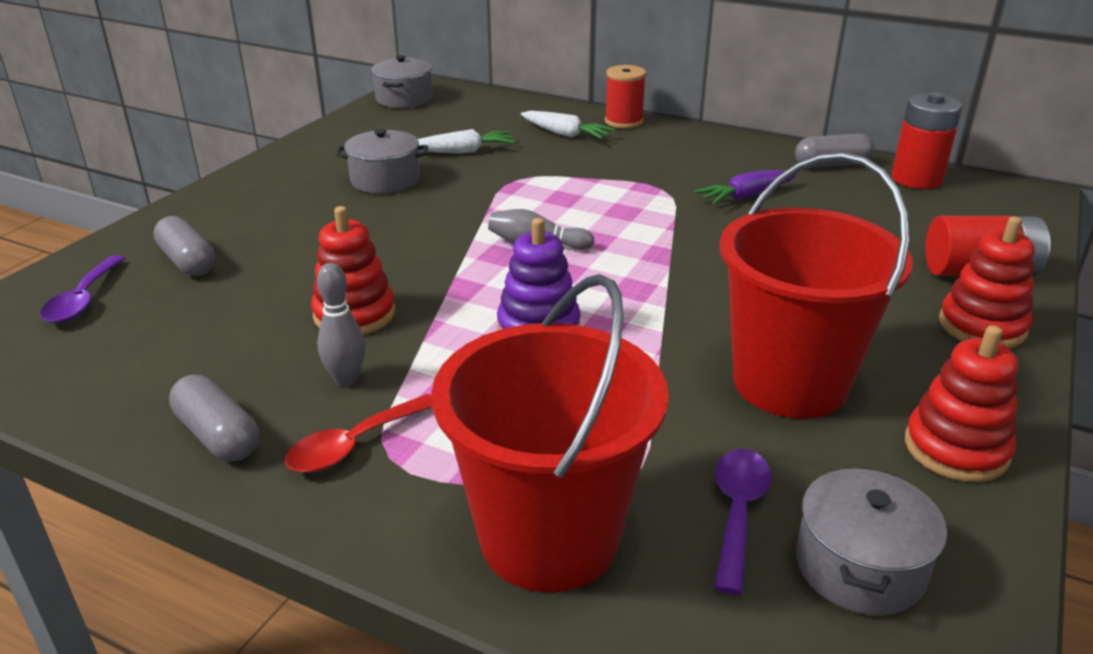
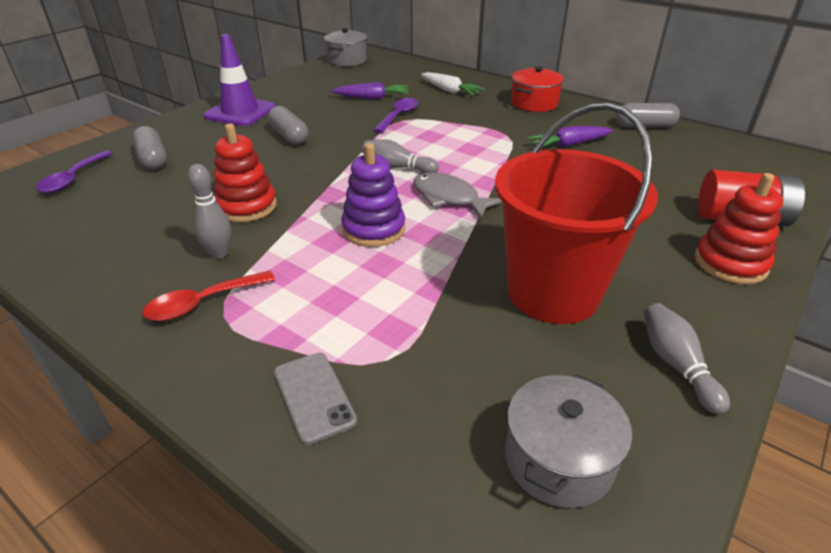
camera: 10 degrees right, 5 degrees up
grey capsule [169,375,259,461] -> grey capsule moved to [268,106,308,145]
grey pot [336,129,428,194] -> none
white carrot [418,129,515,154] -> purple carrot [331,82,409,99]
red bucket [431,274,669,592] -> grey phone [274,353,357,445]
red spool [605,65,646,128] -> none
purple spoon [714,449,772,595] -> purple spoon moved to [374,98,419,133]
red battery [891,92,962,189] -> none
red stacking toy [905,325,1018,482] -> grey bowling pin [644,303,730,415]
none -> purple traffic cone [203,34,275,126]
none -> grey fish [414,172,502,219]
none -> red pot [511,66,564,112]

